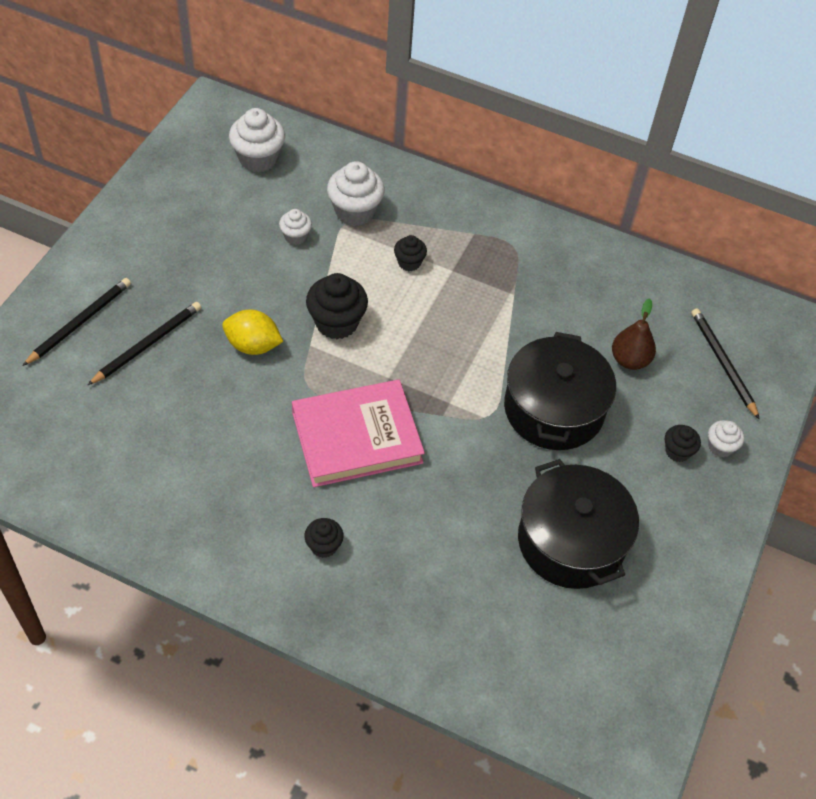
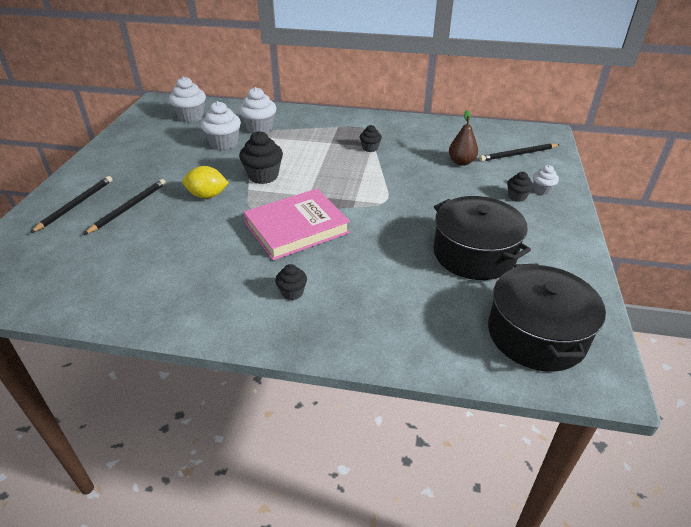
camera: 10 degrees left, 15 degrees down
white cupcake [279,209,312,245] -> white cupcake [201,101,241,150], size x1.78
black cupcake [394,235,427,271] -> black cupcake moved to [360,125,382,152]
black pot [504,332,616,450] -> black pot moved to [488,264,606,372]
black pencil [691,308,760,420] -> black pencil turned 75 degrees counterclockwise [479,143,560,161]

